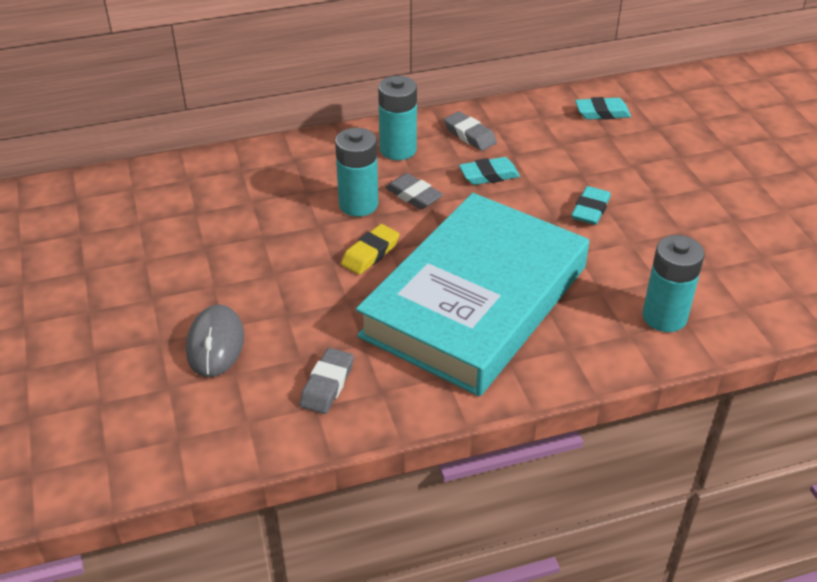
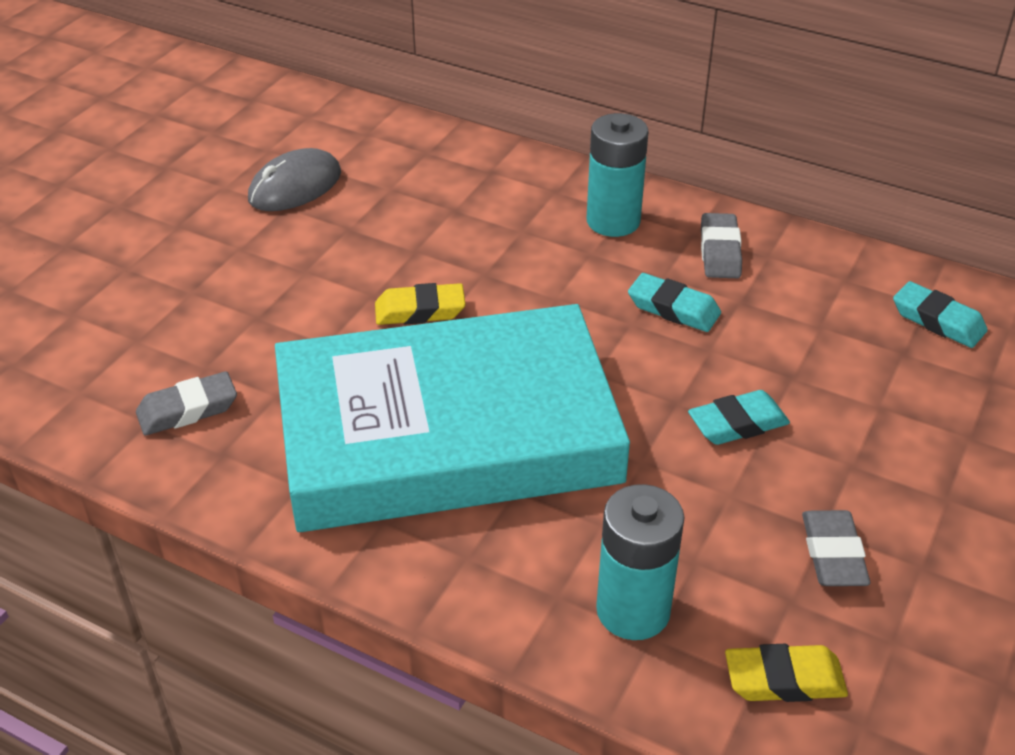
camera: 45 degrees right, 0 degrees up
grey mouse [186,304,244,377] -> grey mouse moved to [248,148,341,211]
turquoise battery [335,128,378,217] -> none
grey eraser [385,173,443,209] -> grey eraser moved to [802,510,870,586]
none -> yellow eraser [725,644,848,702]

